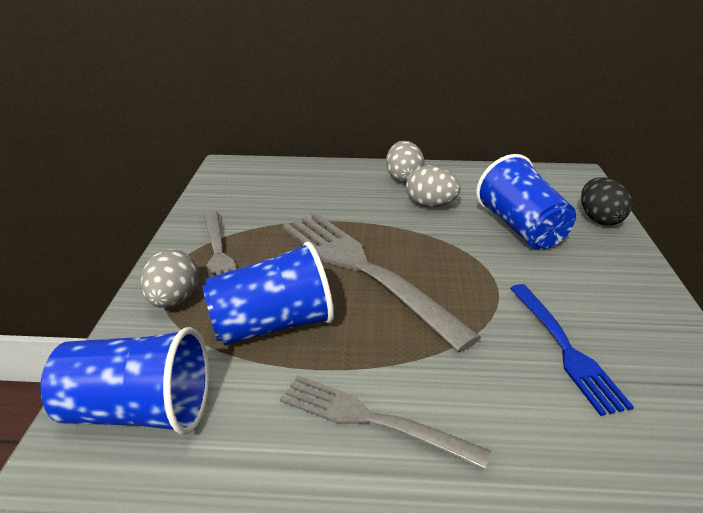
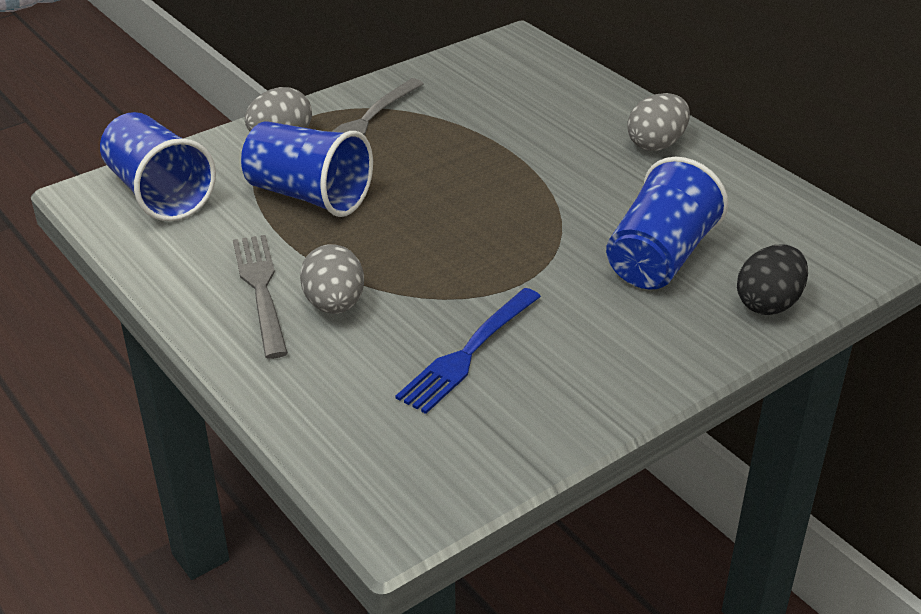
camera: 50 degrees right, 5 degrees up
grey fork [282,213,481,352] -> none
grey egg [406,165,460,207] -> grey egg moved to [300,244,364,314]

